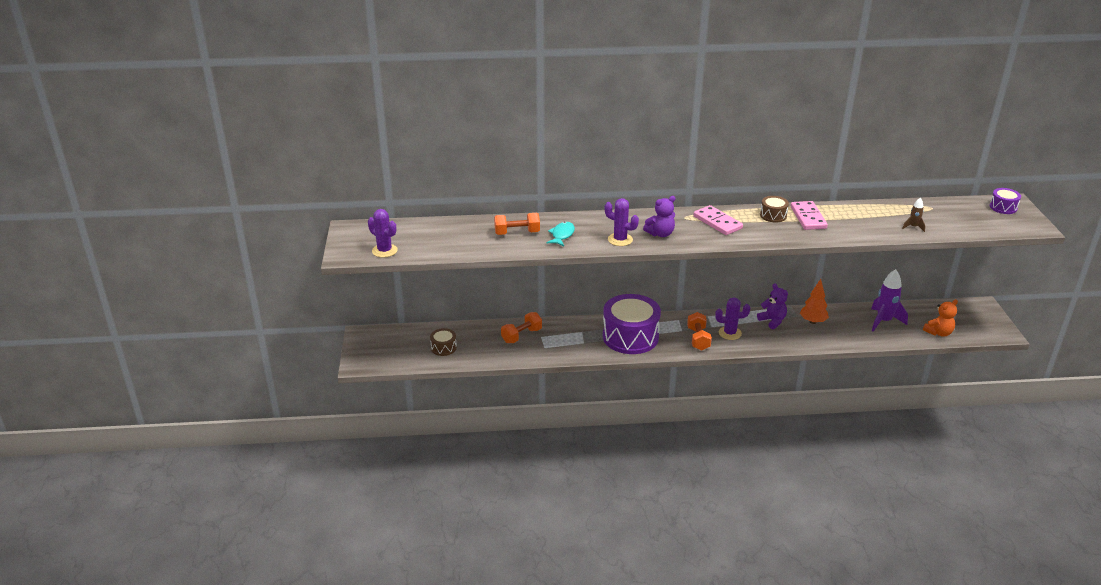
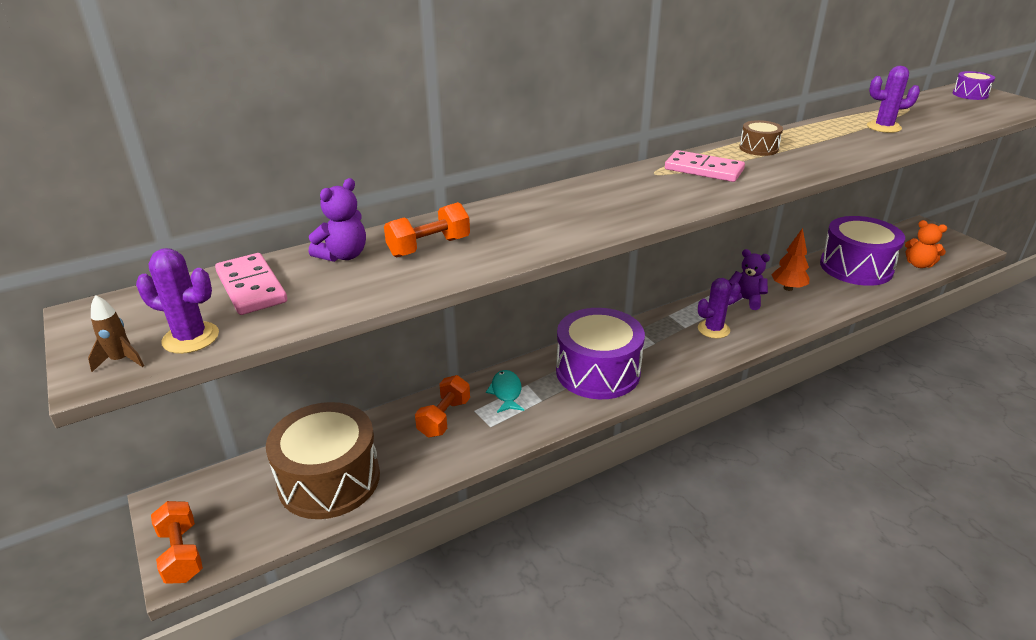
camera: 25 degrees left, 0 degrees up
brown drum [430,328,457,356] -> brown drum [266,402,380,519], size x2.23
turquoise fish [546,222,575,246] -> turquoise fish moved to [486,370,524,413]
purple cactus [605,198,639,246] -> purple cactus moved to [867,66,920,133]
purple teddy bear [643,196,675,237] -> purple teddy bear moved to [309,178,366,262]
orange dumbbell [687,312,712,351] -> orange dumbbell moved to [151,501,203,584]
pink domino [791,201,828,230] -> pink domino moved to [215,253,287,315]
purple rocket [871,269,908,332] -> purple drum [820,216,905,286]
brown rocket [902,198,926,232] -> brown rocket moved to [88,295,144,372]
orange teddy bear [923,299,958,337] -> orange teddy bear turned 90 degrees clockwise [905,220,947,268]

